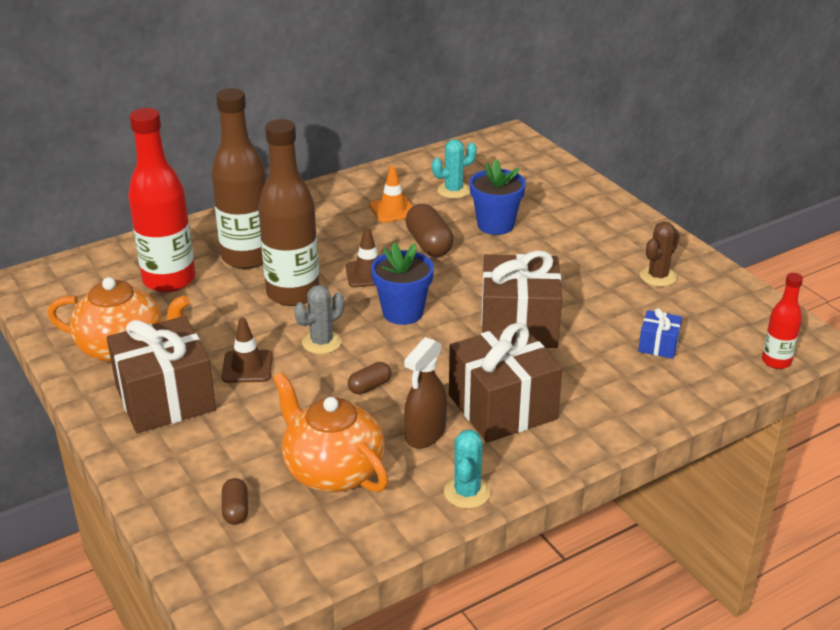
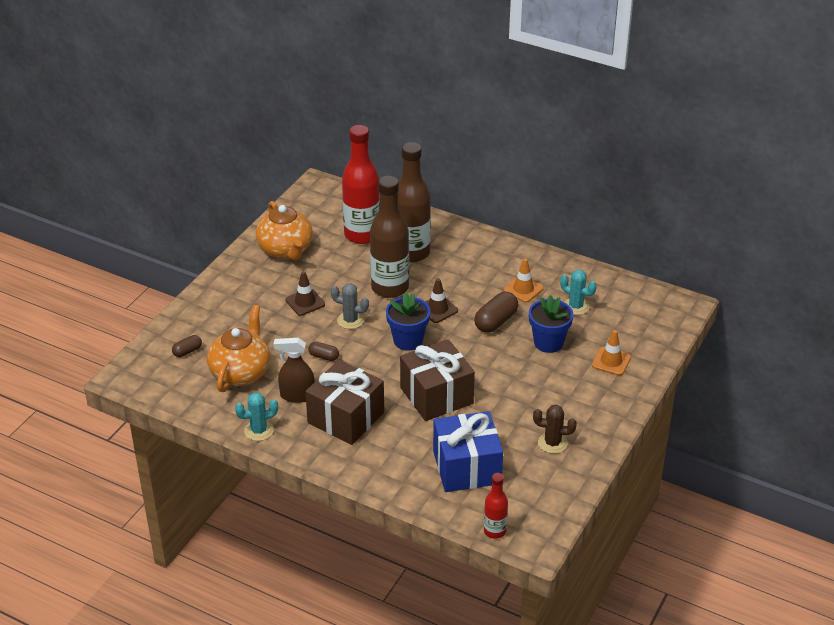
camera: 60 degrees right, 5 degrees up
brown gift [107,316,216,433] -> none
blue gift [638,308,682,359] -> blue gift [433,411,503,492], size x2.17
none -> orange traffic cone [592,330,631,376]

